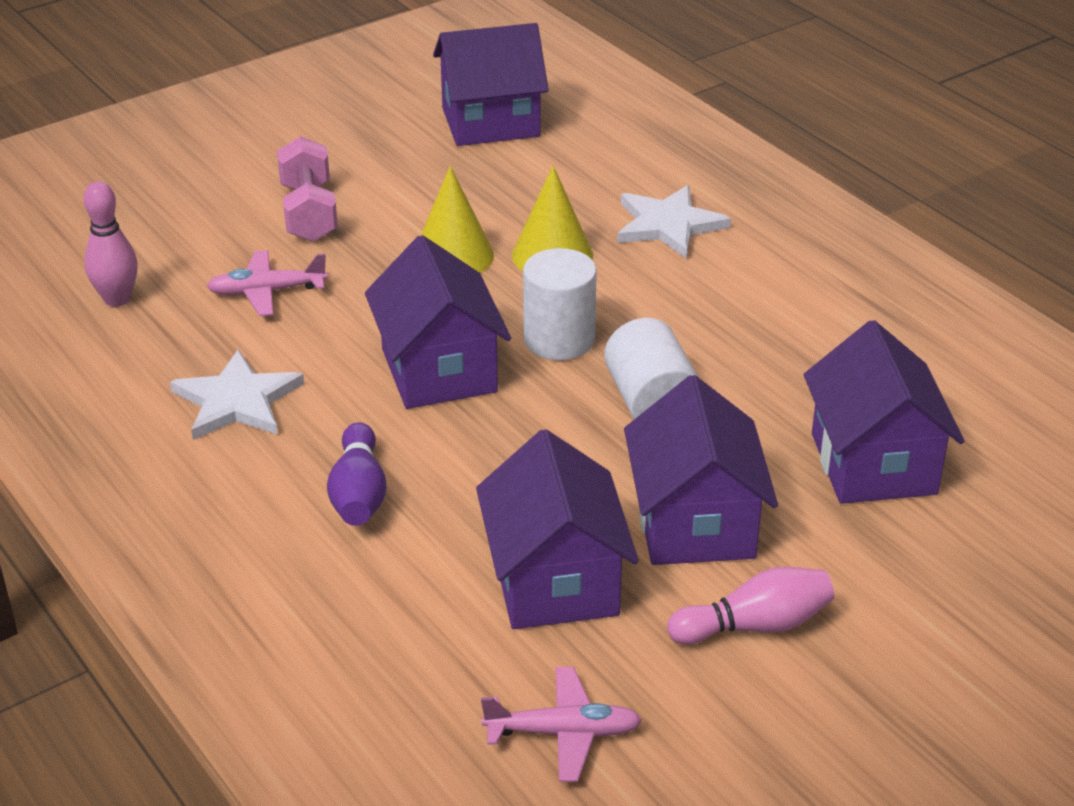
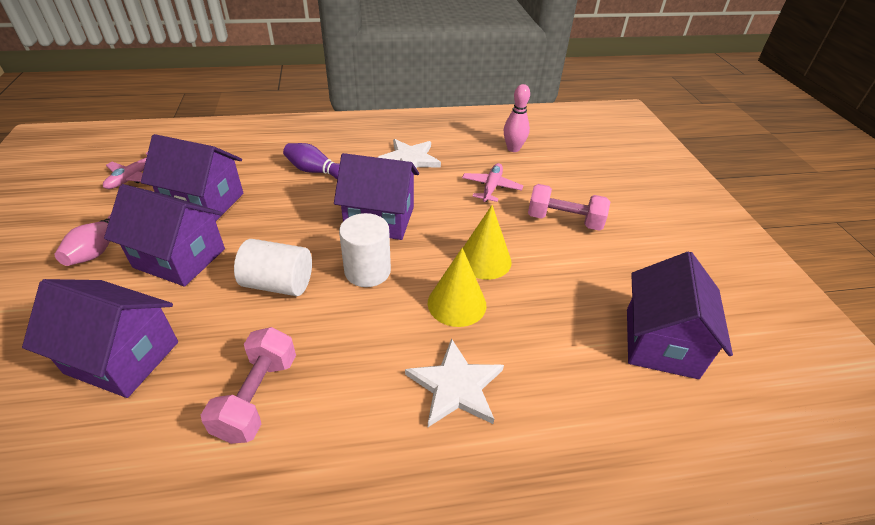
camera: 115 degrees right, 5 degrees up
none -> pink dumbbell [201,327,296,444]

